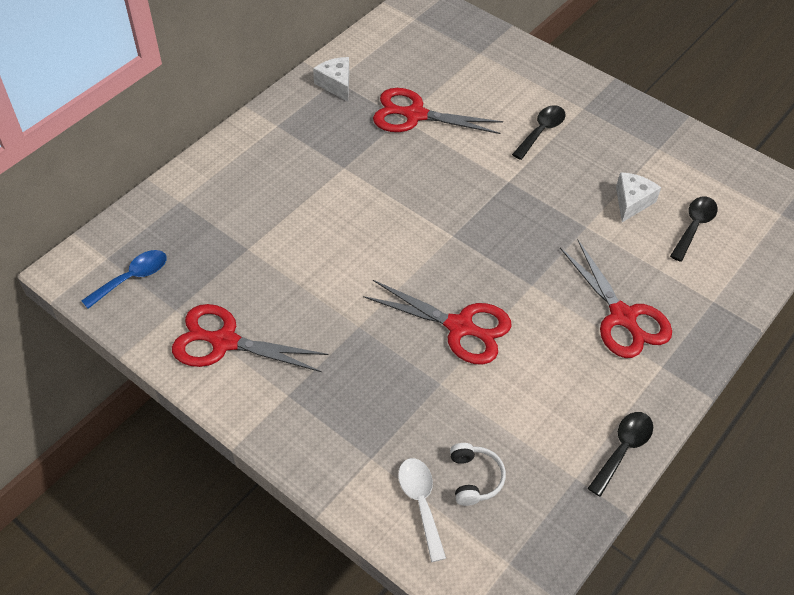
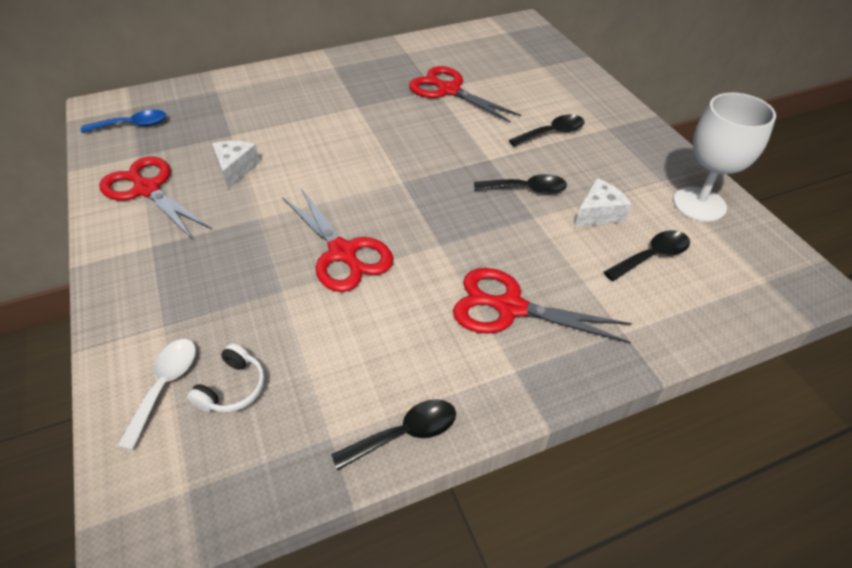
camera: 30 degrees right, 5 degrees down
white cheese [313,57,349,102] -> white cheese moved to [212,141,260,189]
red scissors [560,240,672,358] -> red scissors turned 105 degrees clockwise [453,268,632,343]
none -> black spoon [474,174,567,194]
none -> white goblet [673,93,776,222]

